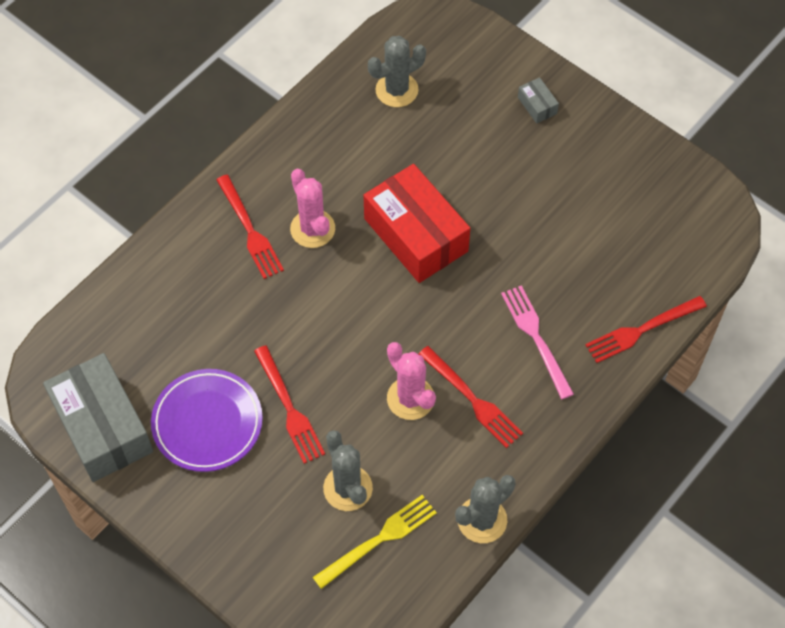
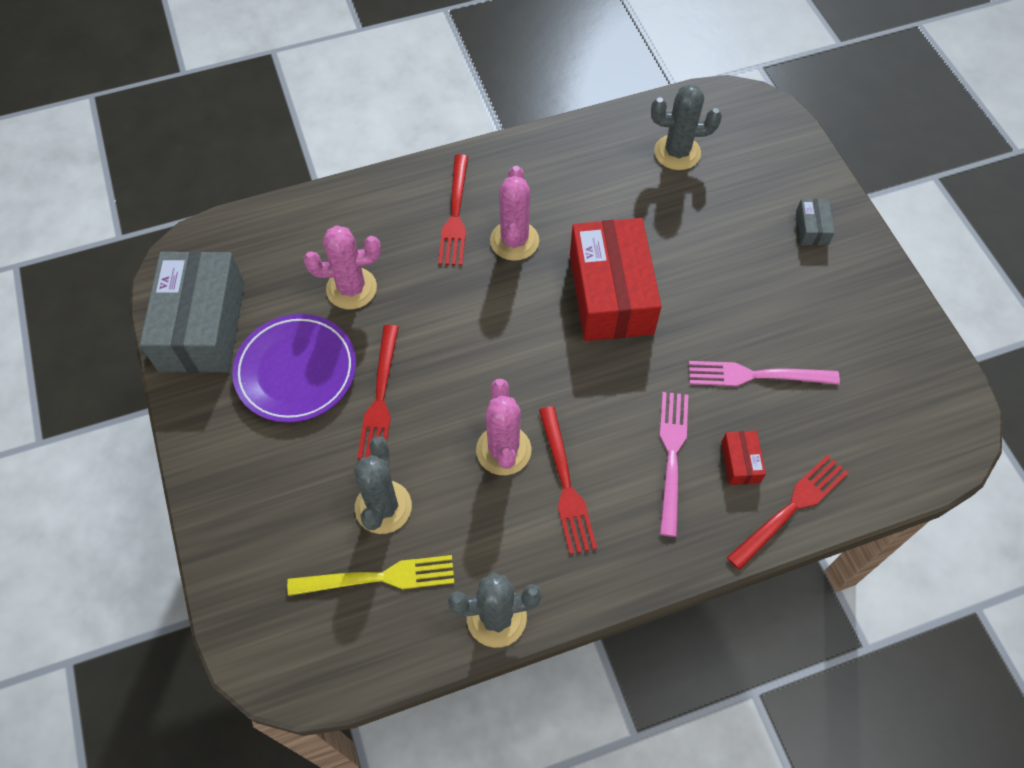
camera: 30 degrees right, 0 degrees up
red fork [585,296,707,363] -> red fork turned 135 degrees clockwise [727,455,848,570]
none -> pink cactus [304,225,381,309]
none -> pink fork [689,361,840,386]
none -> red box [721,431,766,485]

